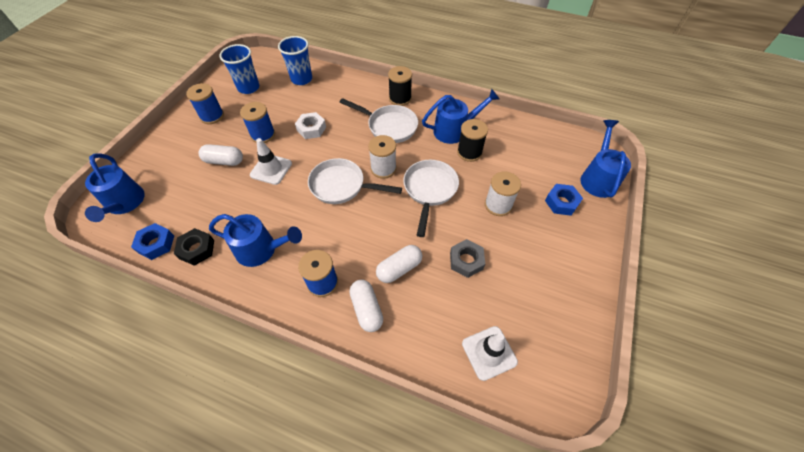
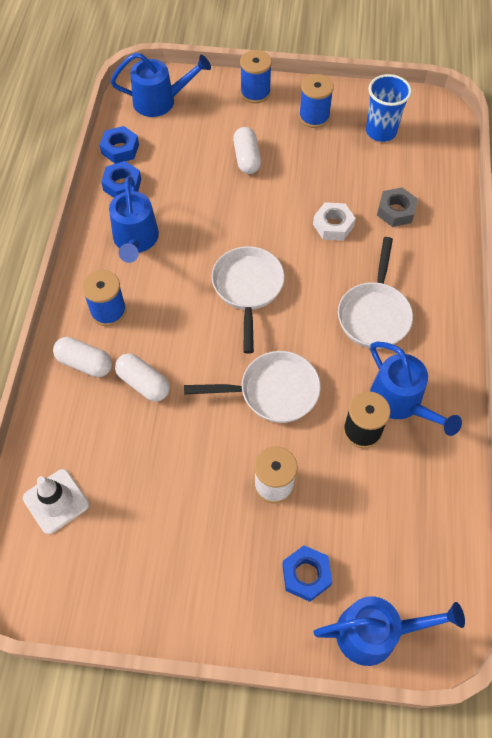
camera: 75 degrees right, 5 degrees up
blue watering can [85,154,145,222] -> blue watering can turned 150 degrees counterclockwise [110,53,211,117]
black nut [174,228,214,266] -> blue nut [101,161,141,198]
blue spool [240,102,275,143] -> blue spool moved to [240,50,272,104]
white traffic cone [250,138,292,185] -> none
blue cup [278,36,312,85] -> none
white capsule [349,280,383,332] -> white capsule turned 60 degrees clockwise [53,337,112,377]
white spool [368,135,397,179] -> none
black spool [388,66,412,106] -> none
grey nut [450,239,485,278] -> grey nut moved to [377,187,418,227]

